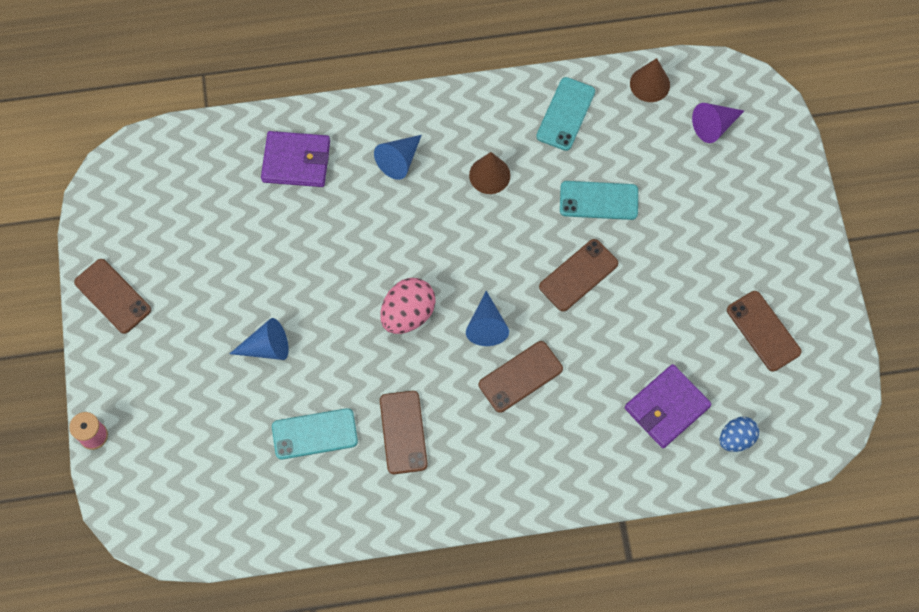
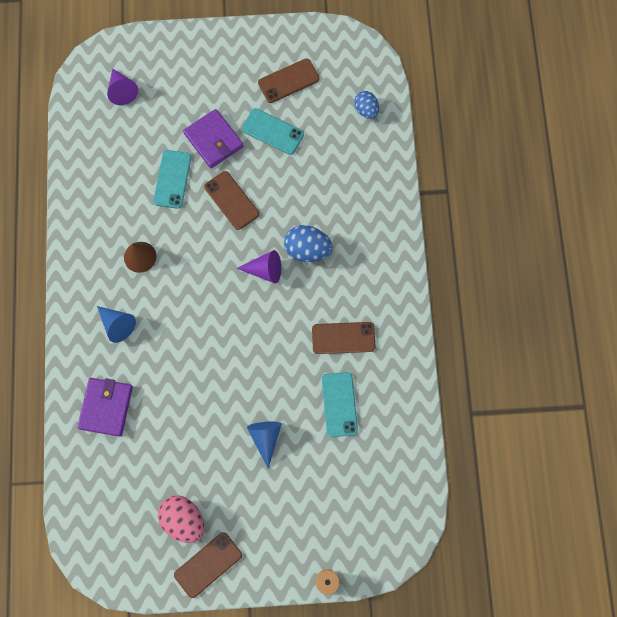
camera: 85 degrees left, 5 degrees up
pink egg [380,278,436,334] -> pink egg moved to [158,496,204,543]
blue cone [466,291,509,346] -> purple cone [236,250,281,283]
brown phone [479,341,563,413] -> blue egg [284,225,332,262]
turquoise phone [536,77,595,151] -> turquoise phone moved to [242,108,304,155]
purple wallet [625,364,712,448] -> purple wallet moved to [183,109,243,168]
brown cone [630,58,670,102] -> none

